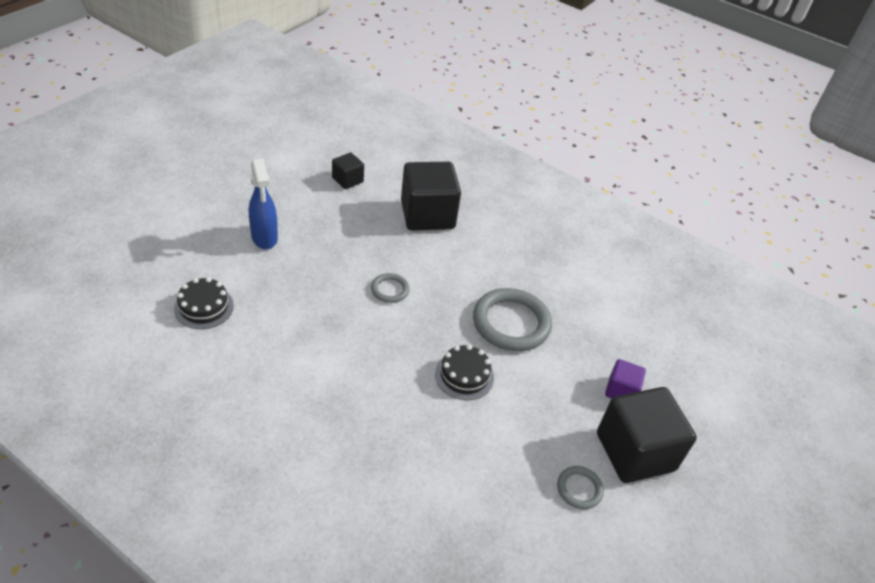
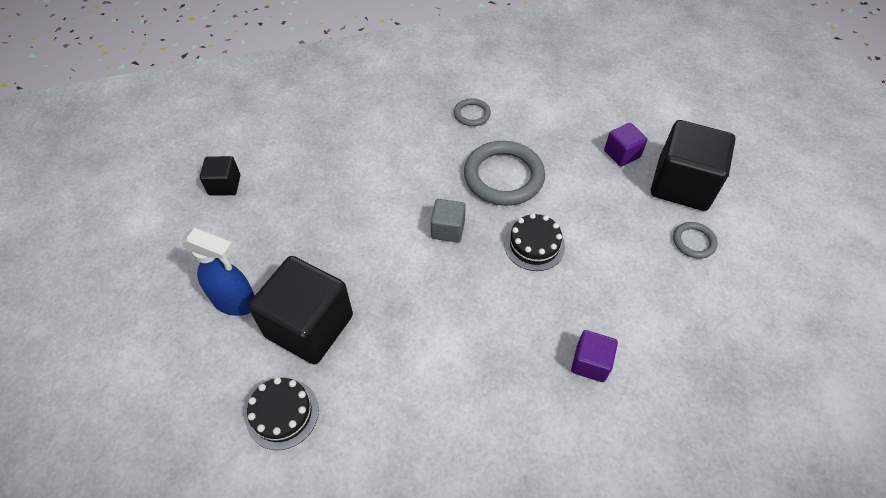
camera: 45 degrees left, 10 degrees up
grey ring [371,273,410,303] -> grey ring moved to [454,98,491,126]
black cube [401,162,461,230] -> black cube moved to [248,256,353,365]
none -> grey cube [431,199,466,243]
none -> purple cube [571,330,618,382]

